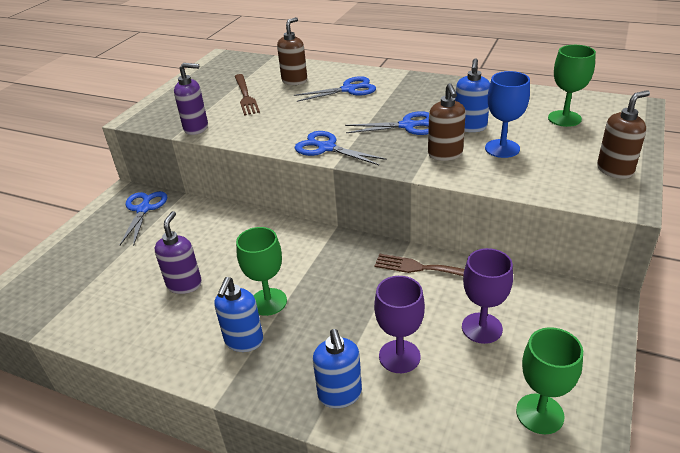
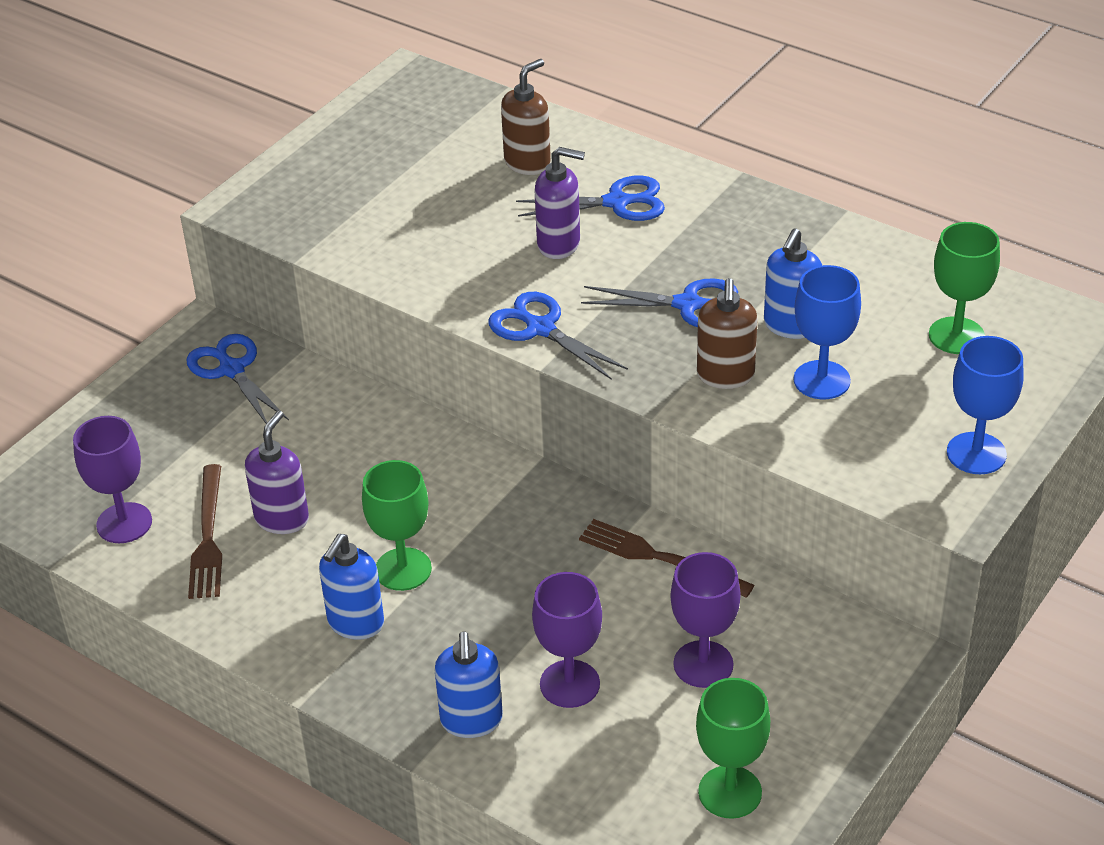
camera: 10 degrees right, 5 degrees up
blue scissors [120,191,167,246] -> blue scissors turned 45 degrees counterclockwise [186,334,289,424]
purple soap dispenser [174,63,208,135] -> purple soap dispenser moved to [534,147,585,259]
brown fork [235,74,260,115] -> brown fork moved to [188,464,222,599]
brown soap dispenser [597,90,650,179] -> blue goblet [947,336,1024,474]
none -> purple goblet [73,416,152,543]

